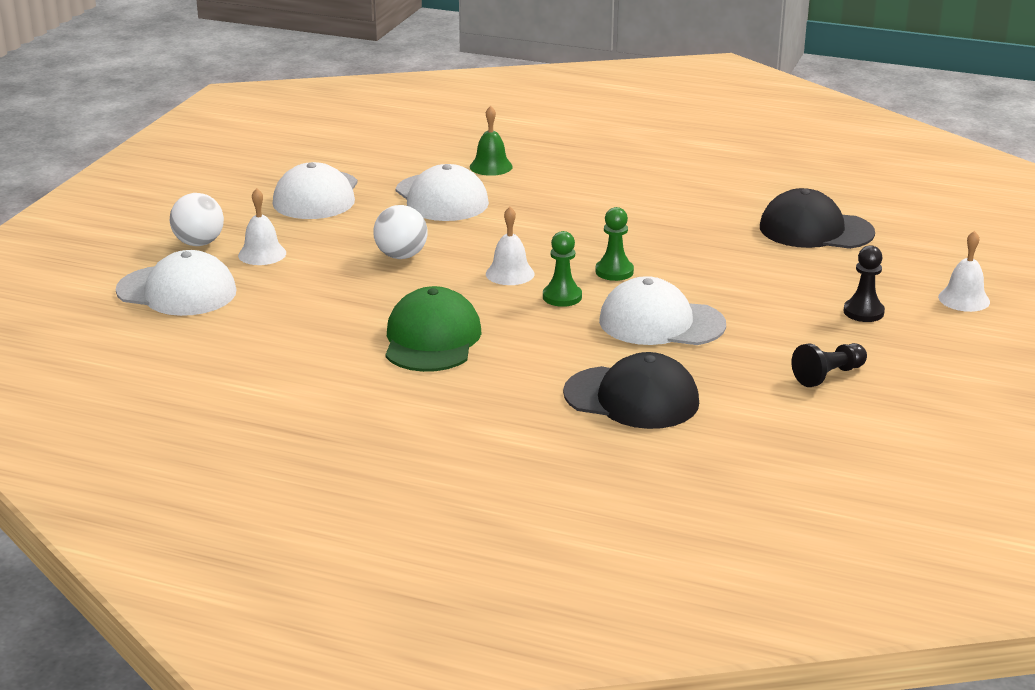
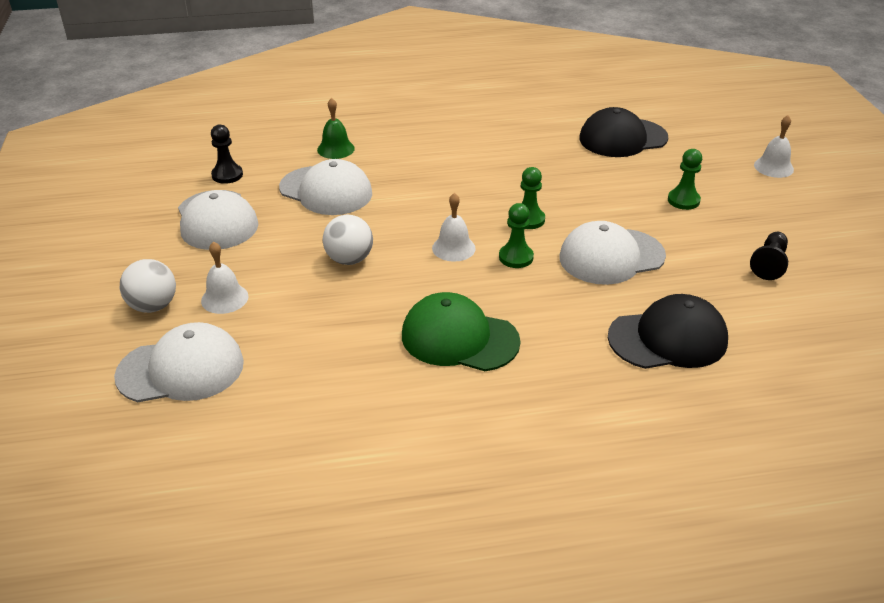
camera: 30 degrees left, 10 degrees up
green cap [385,286,481,372] -> green cap turned 45 degrees counterclockwise [402,292,520,371]
black pawn [844,245,885,322] -> black pawn moved to [211,124,243,184]
none -> green pawn [668,149,702,210]

